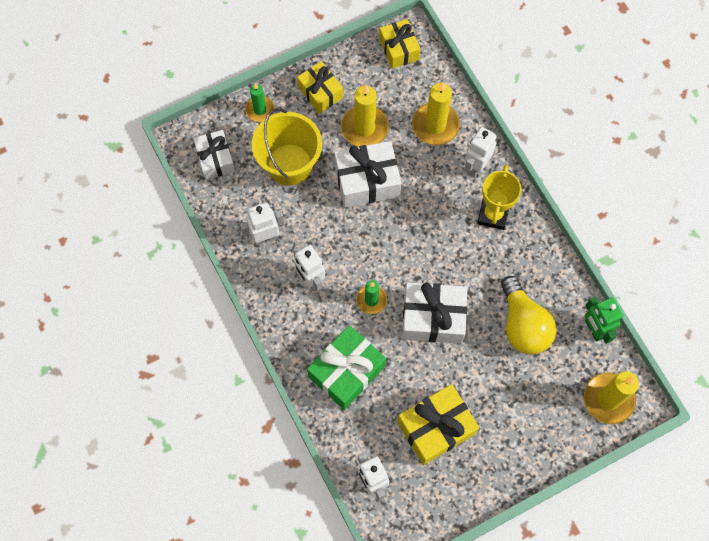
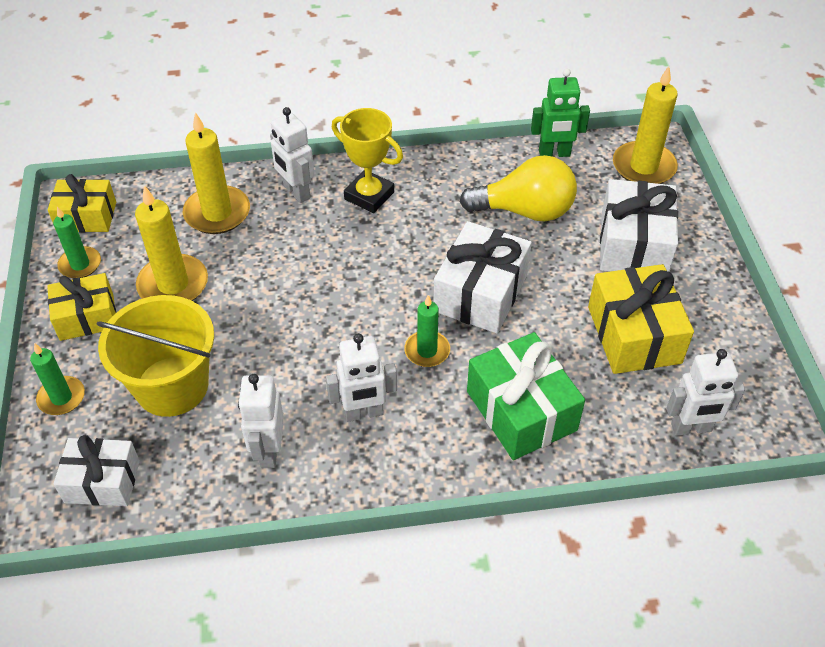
camera: 70 degrees left, 20 degrees down
white gift [334,141,401,208] -> white gift moved to [600,179,678,272]
none -> green candle [53,207,101,278]

